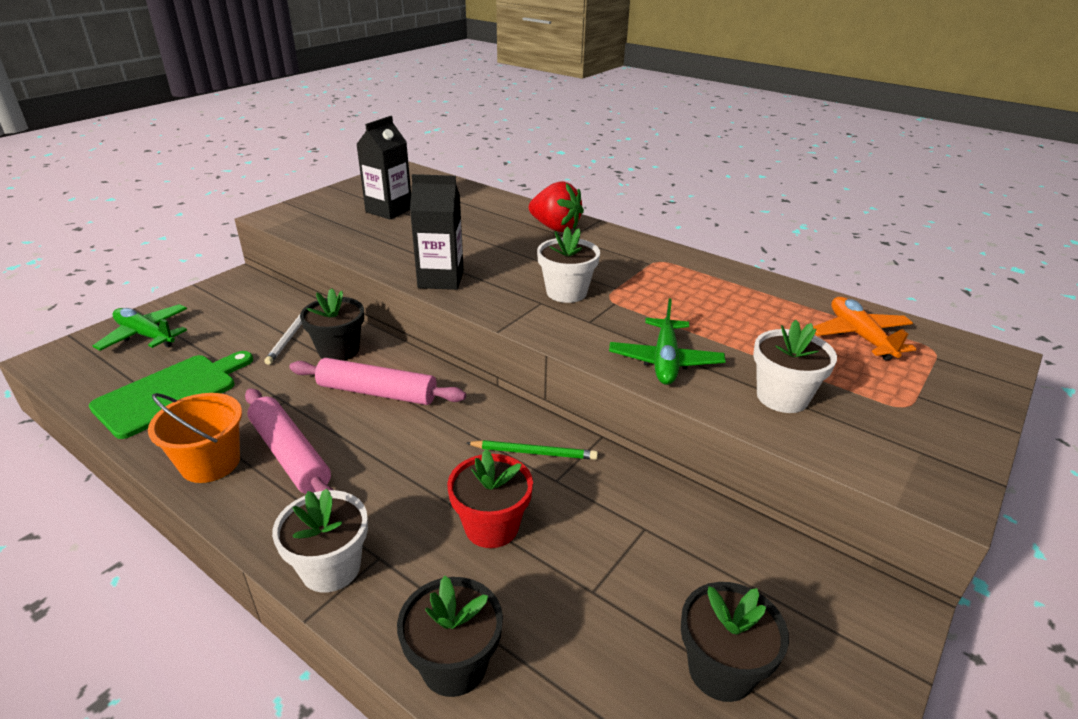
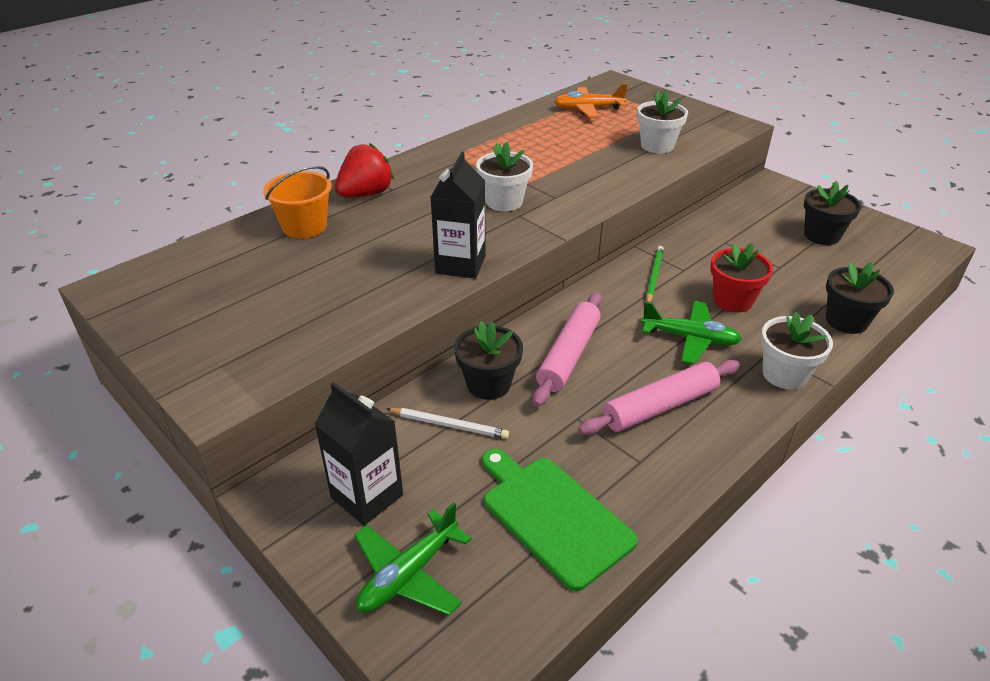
camera: 80 degrees left, 5 degrees up
orange bucket [148,393,242,483] -> orange bucket moved to [263,166,332,238]
black carton [356,116,411,220] -> black carton moved to [314,382,403,526]
green plane [609,298,726,385] -> green plane moved to [641,301,742,364]

